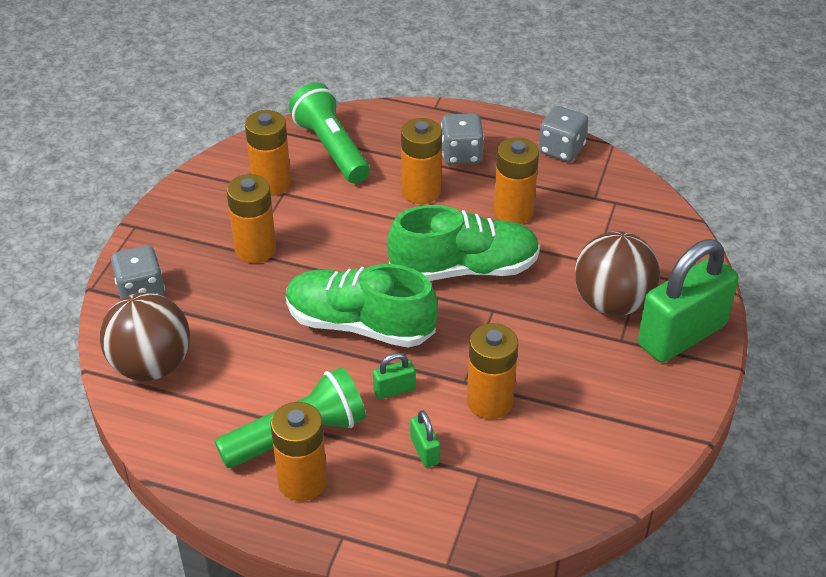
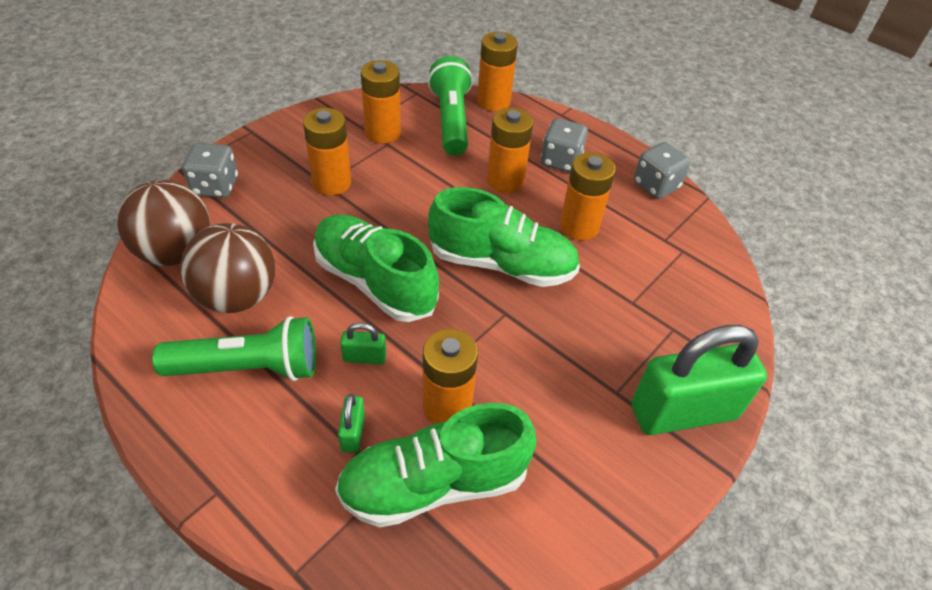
camera: 20 degrees right, 5 degrees up
orange battery [270,402,327,501] -> orange battery moved to [477,32,518,111]
brown ball [575,231,660,316] -> brown ball moved to [180,223,275,313]
none -> green shoe [335,403,536,527]

